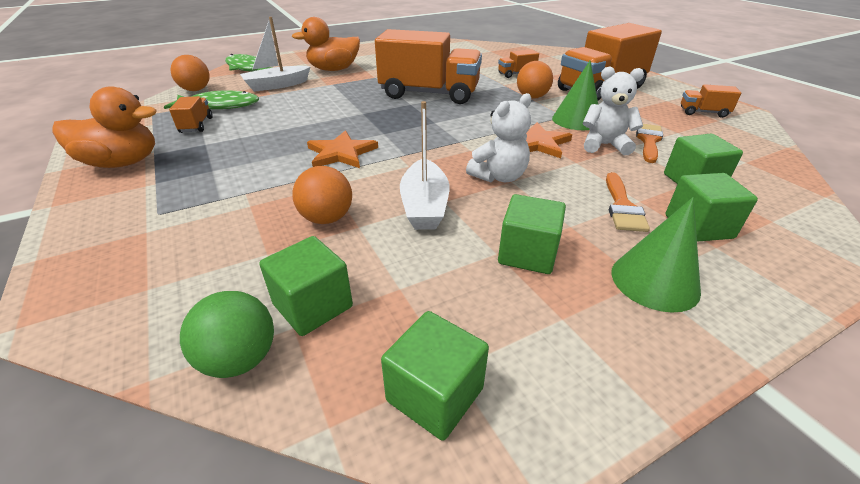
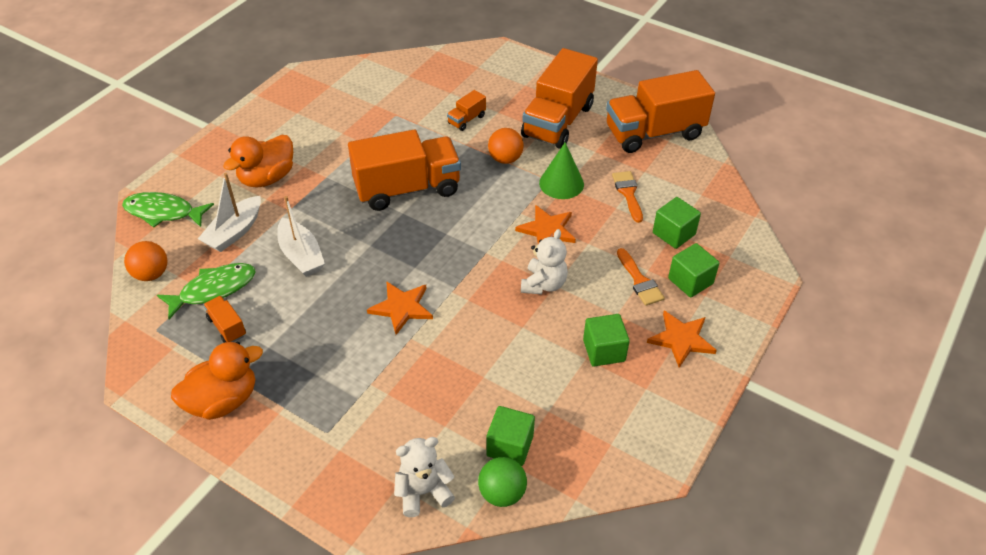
camera: 30 degrees left, 10 degrees up
orange ball [292,166,352,224] -> none
green cube [381,311,489,441] -> none
white boat [400,101,449,230] -> white boat moved to [277,196,325,277]
white teddy bear [582,67,644,155] -> white teddy bear moved to [394,437,455,517]
green cone [611,197,701,313] -> orange star [647,311,717,368]
orange truck [681,84,741,118] -> orange truck [606,70,715,153], size x2.35

